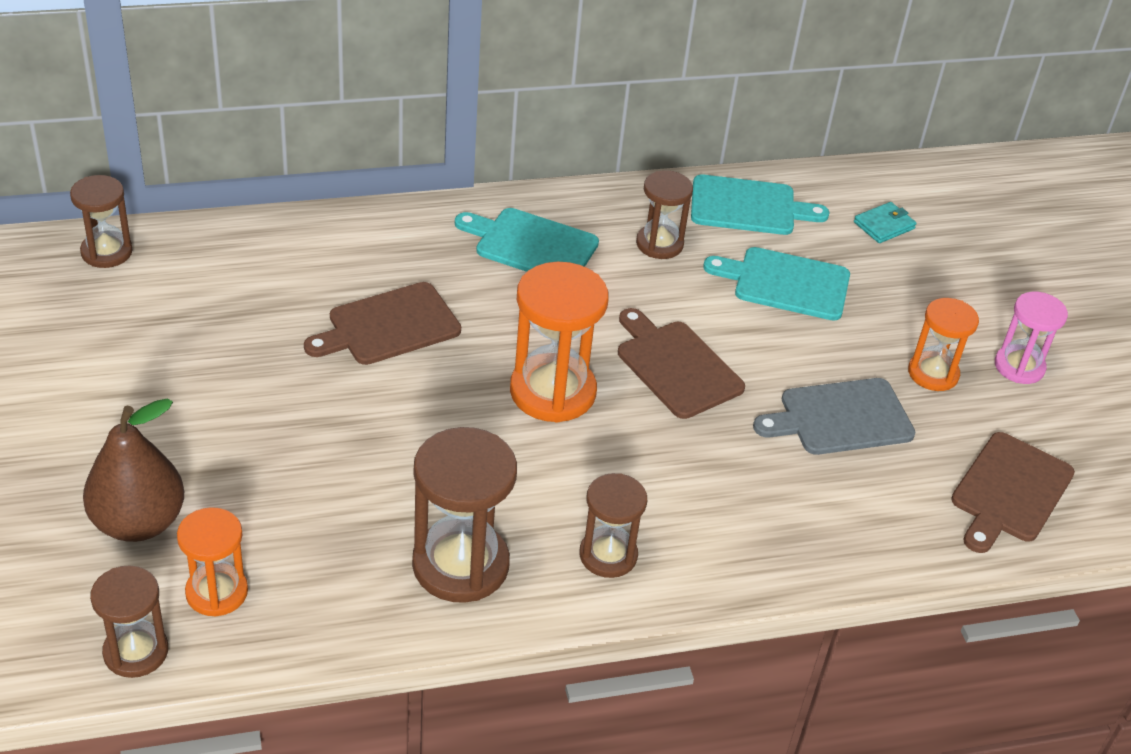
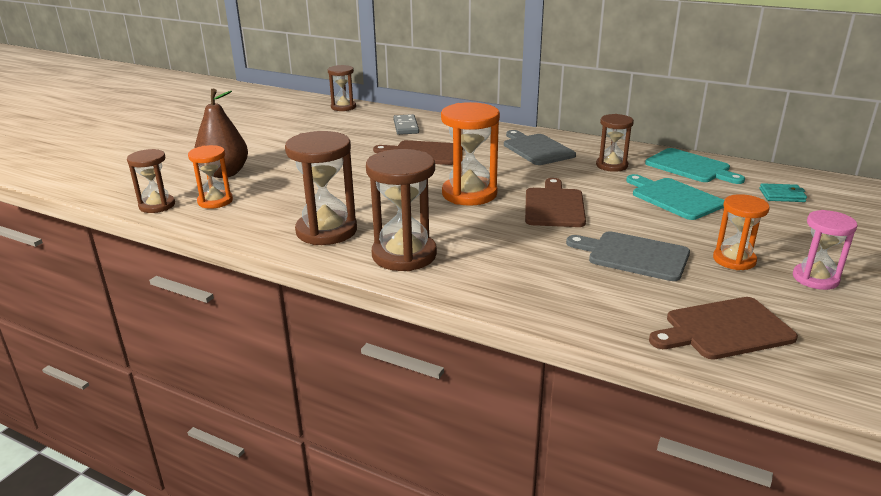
camera: 45 degrees right, 15 degrees down
turquoise cutting board [455,208,599,272] -> grey cutting board [504,130,576,165]
brown hourglass [580,473,647,578] -> brown hourglass [366,149,437,271], size x1.63
none -> grey domino [393,114,419,135]

